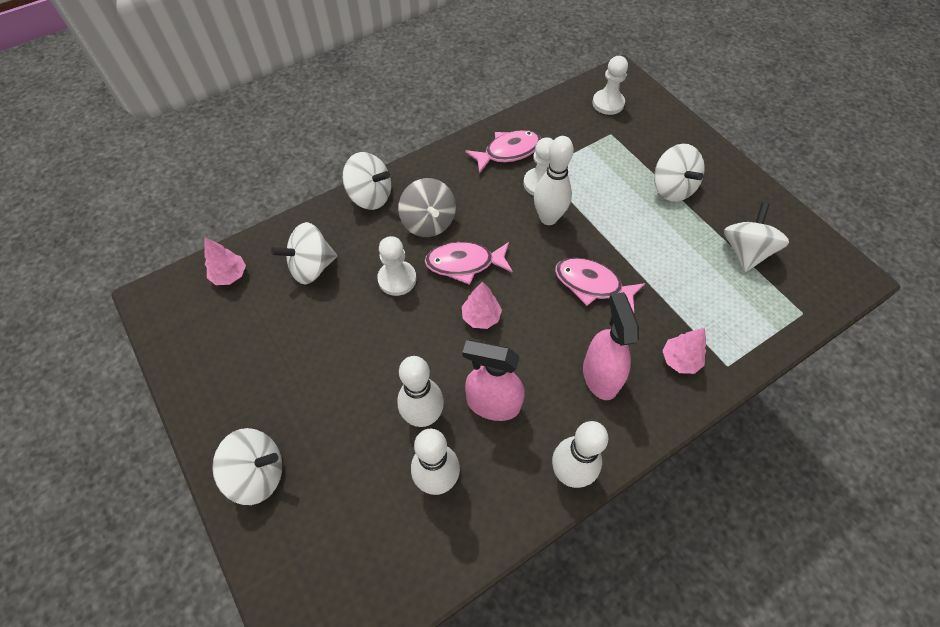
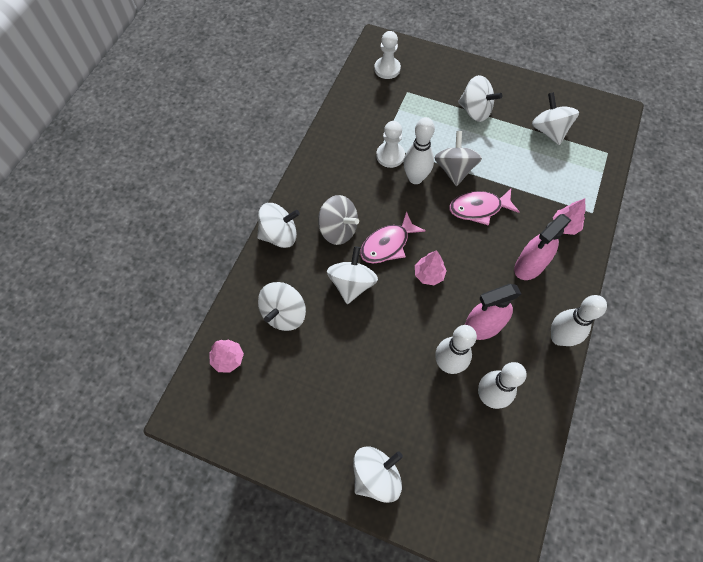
camera: 35 degrees left, 5 degrees up
white pawn [377,236,416,296] -> white spinning top [327,246,378,304]
pink fish [465,130,541,174] -> none
pink spray bottle [583,292,639,400] -> pink spray bottle turned 90 degrees counterclockwise [514,214,571,280]
none -> grey spinning top [434,131,482,186]

